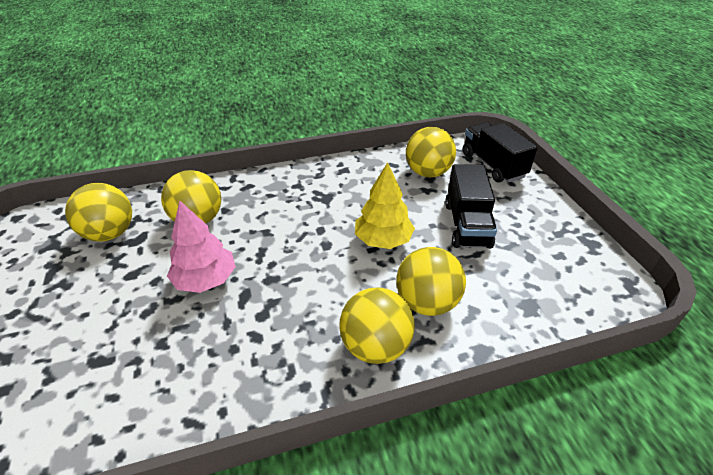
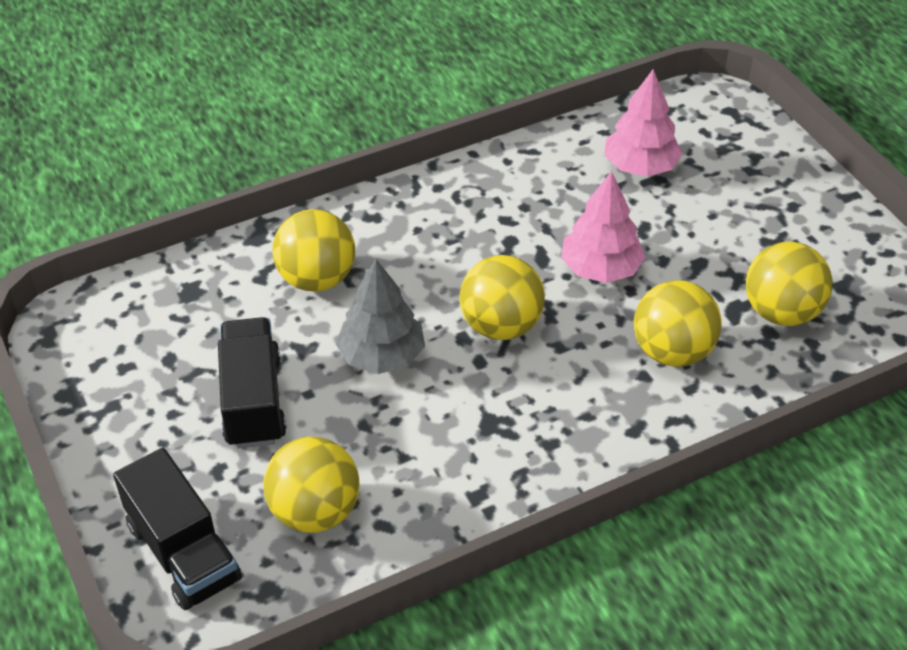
camera: 170 degrees right, 5 degrees up
yellow ball [339,287,415,364] -> yellow ball moved to [460,255,545,340]
yellow tree [355,162,415,249] -> grey tree [336,259,425,374]
none -> pink tree [604,69,683,177]

